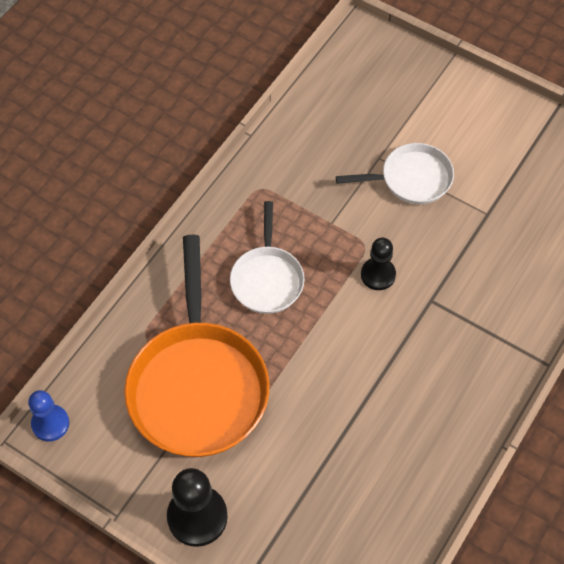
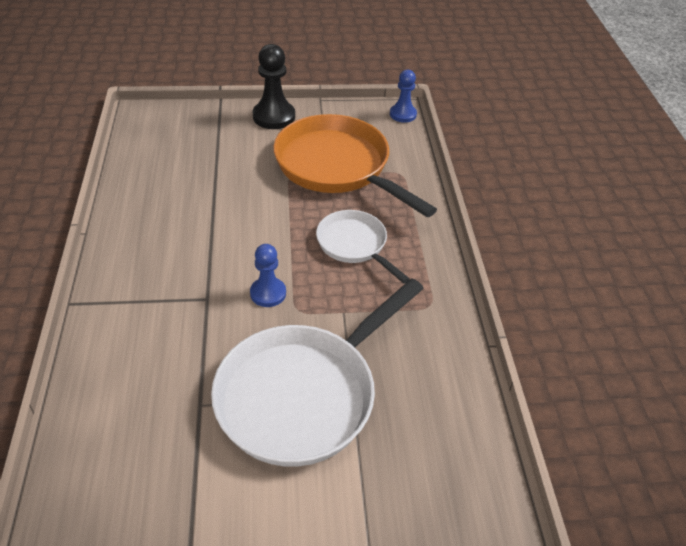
camera: 140 degrees right, 15 degrees down
white pan [336,143,454,204] -> white pan [211,278,424,467], size x1.82
black pawn [361,238,396,290] -> blue pawn [250,244,286,307]

